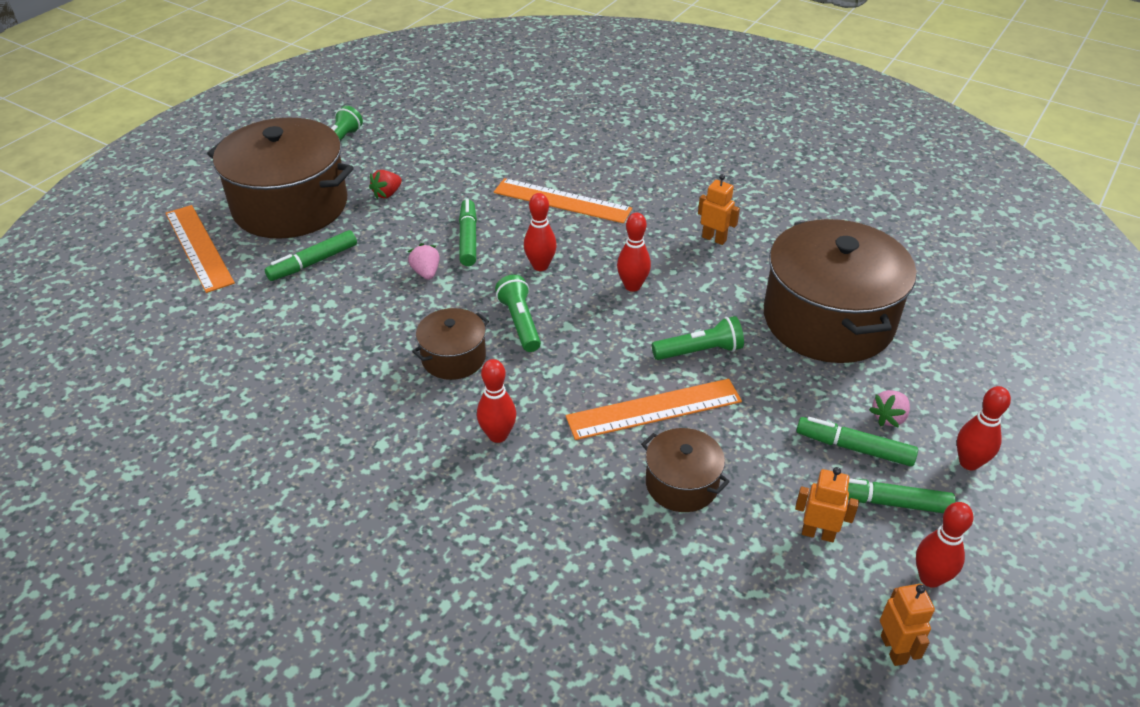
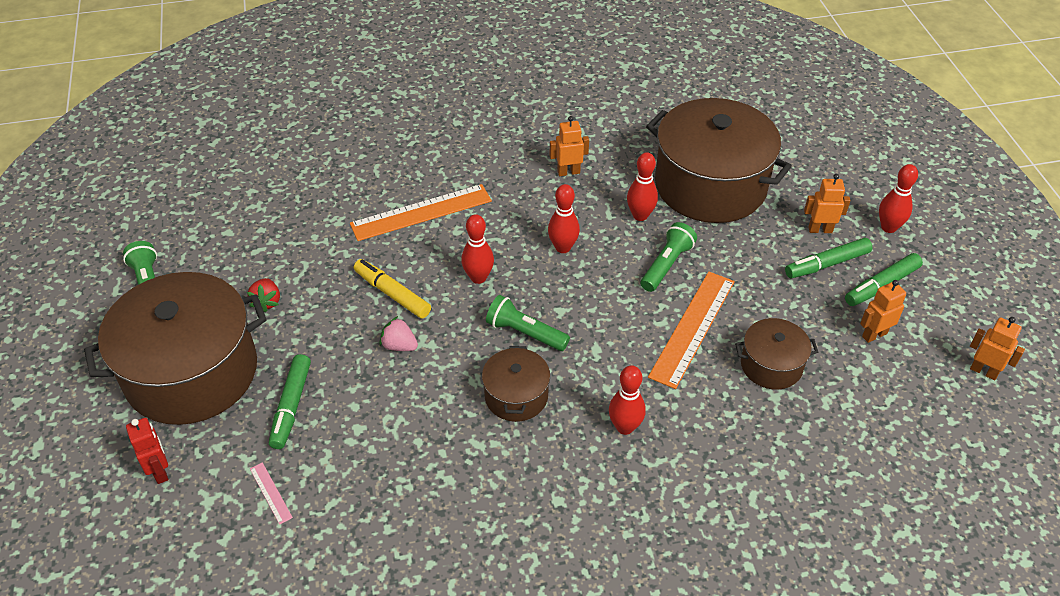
camera: 45 degrees left, 5 degrees up
orange ruler [166,205,235,293] -> red robot [126,418,168,484]
green marker [459,199,477,266] -> yellow marker [354,259,431,319]
pink strawberry [869,390,910,428] -> orange robot [804,174,850,233]
red bowling pin [916,502,974,588] -> red bowling pin moved to [627,152,658,221]
none -> pink ruler [250,462,293,525]

